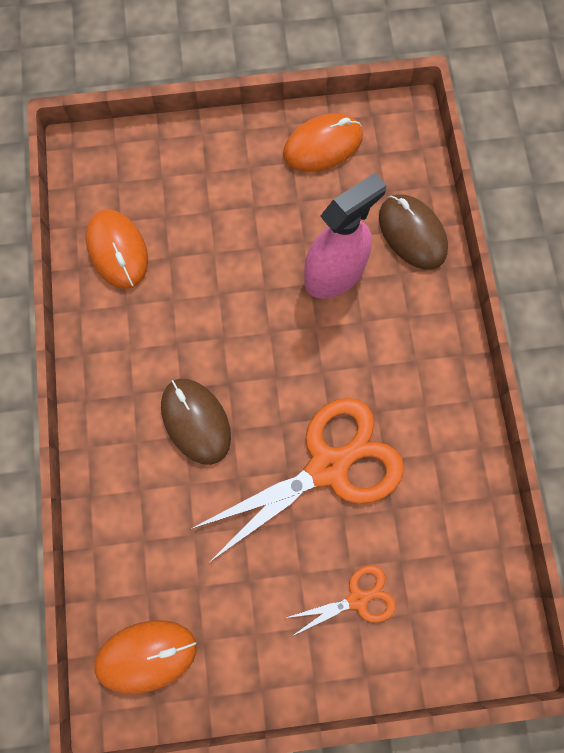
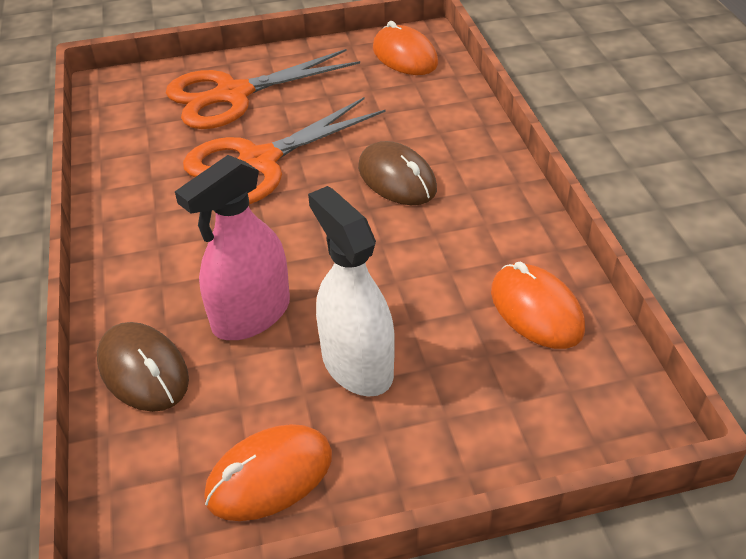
camera: 175 degrees right, 30 degrees down
orange mouse [94,620,197,694] -> orange mouse turned 75 degrees clockwise [373,21,438,75]
orange scissors [286,565,396,636] -> orange scissors [166,49,360,129], size x2.06
none -> white spray bottle [308,186,395,397]

